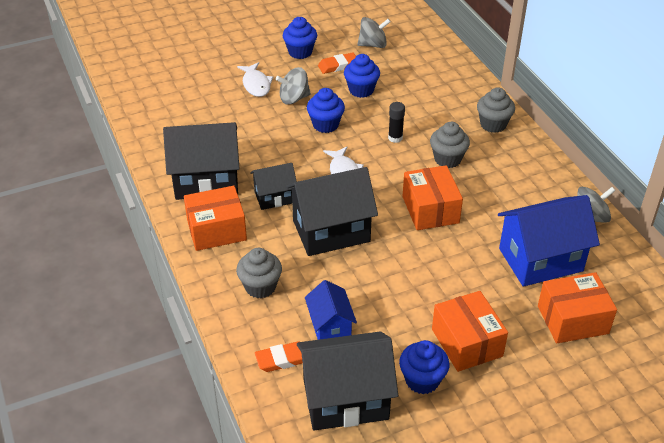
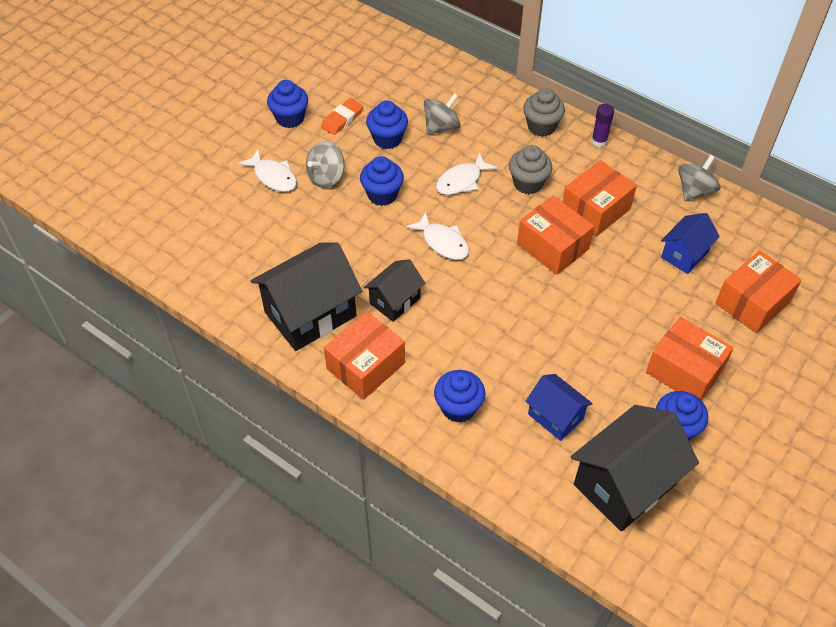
camera: 30 degrees left, 10 degrees up
grey cupcake [236,248,282,298] -> blue cupcake [434,370,485,423]
orange eraser [255,341,303,372] -> none
black house [286,167,378,256] -> none
grey spinning top [357,17,391,48] -> grey spinning top moved to [424,93,461,135]
black glue stick [388,102,405,143] -> white fish [436,153,498,195]
blue house [498,195,600,287] -> blue house [661,213,720,274], size x0.56
none -> orange box [562,160,637,237]
none -> purple glue stick [592,104,614,147]

